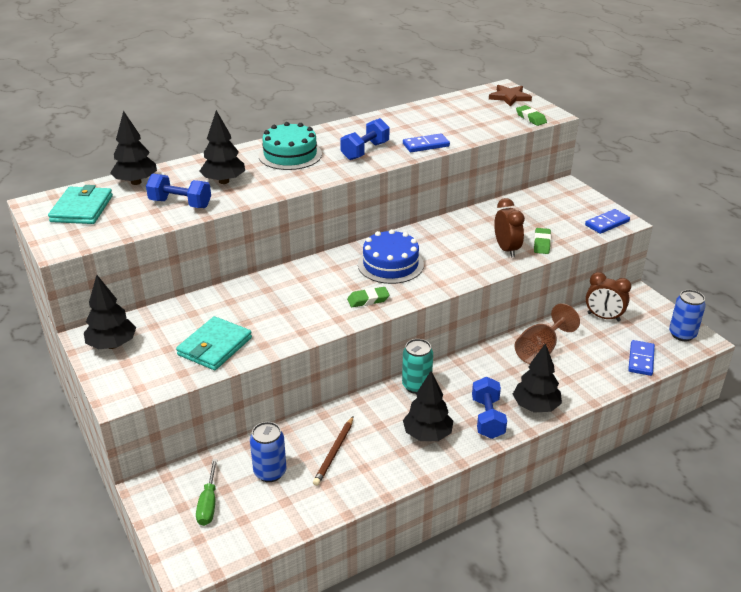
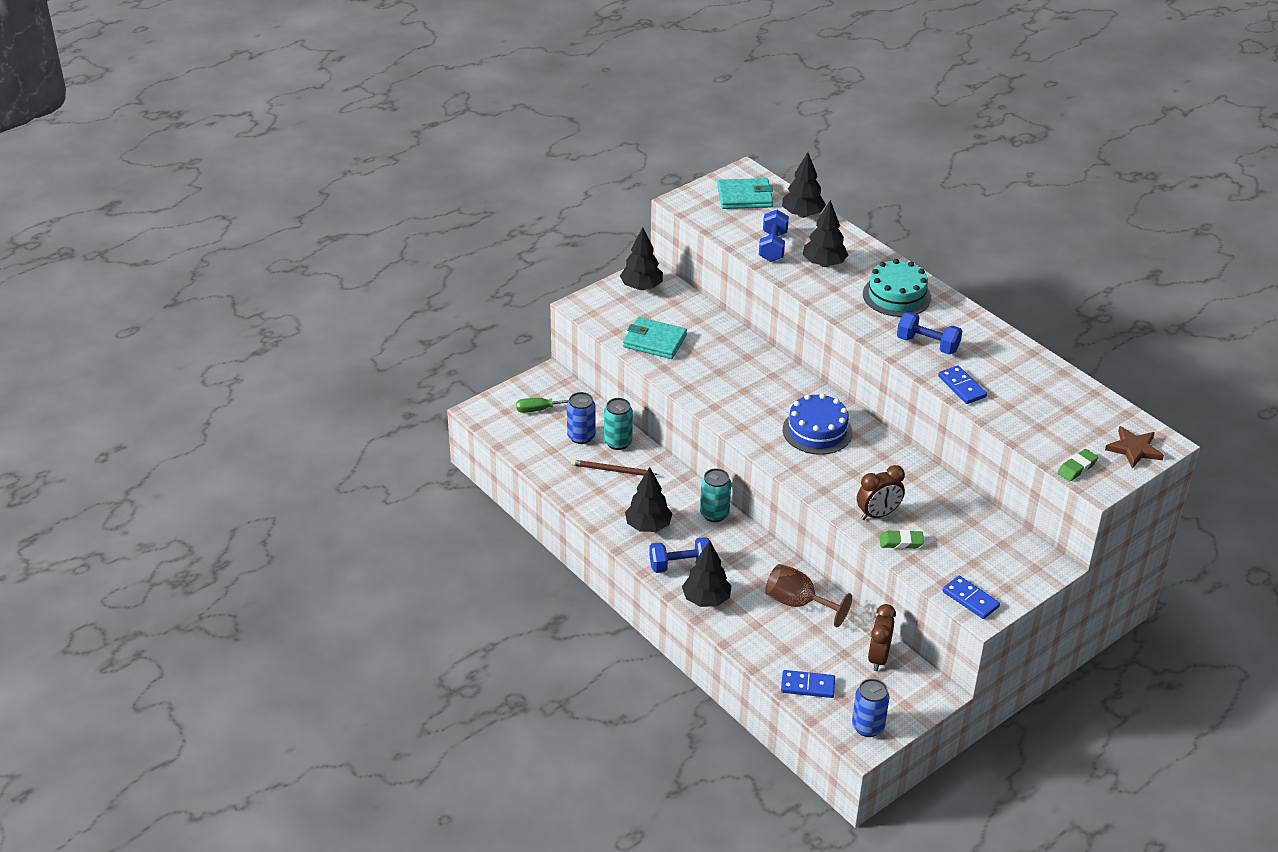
camera: 80 degrees right, 5 degrees up
green eraser [347,287,389,307] -> none
none -> turquoise can [604,398,633,450]

